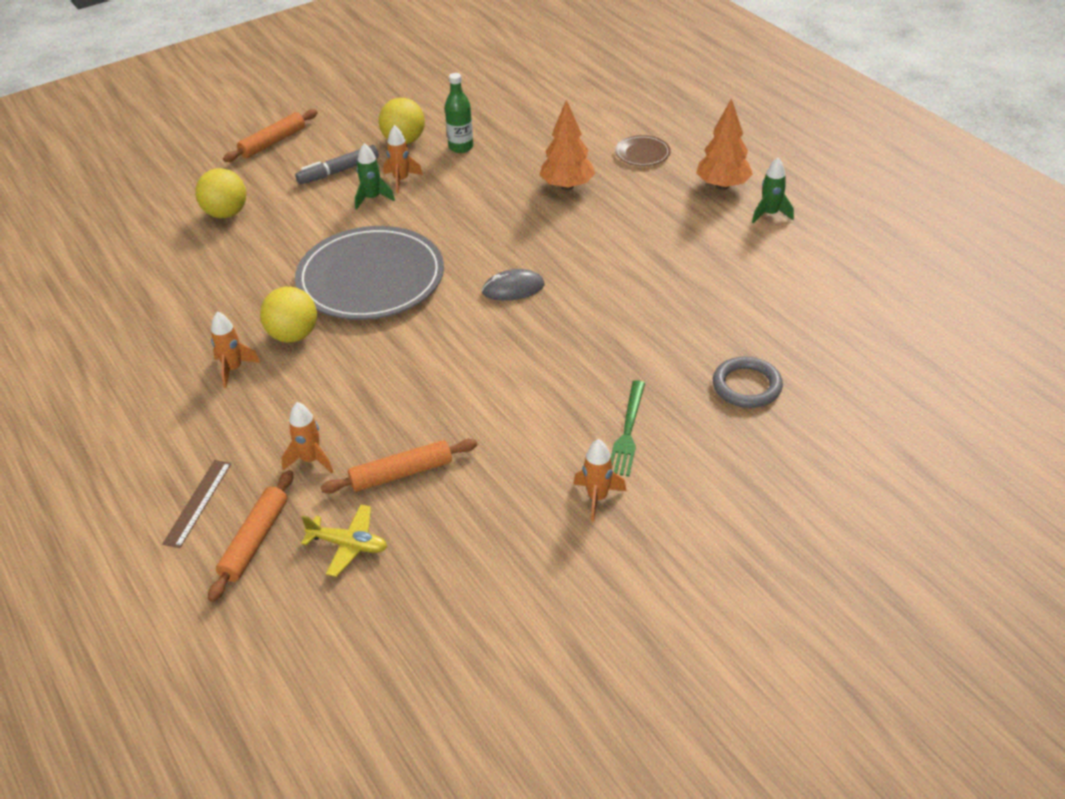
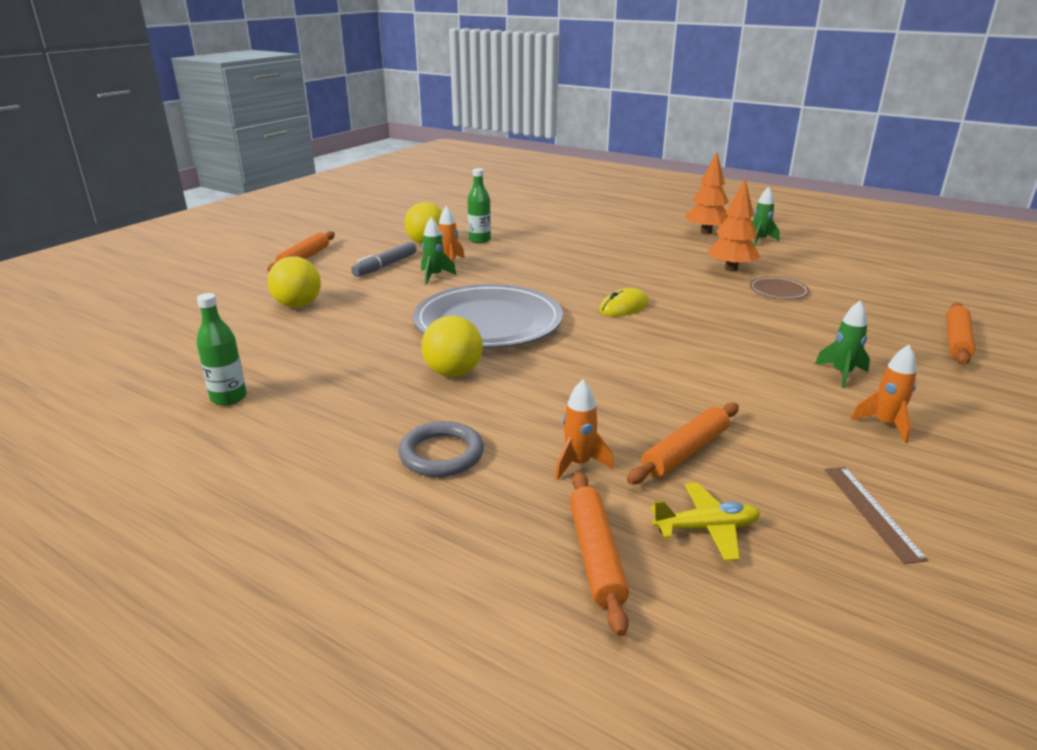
camera: 25 degrees left, 15 degrees down
brown ruler [162,460,231,548] -> brown ruler moved to [824,467,928,564]
orange rocket [211,311,261,388] -> none
grey mouse [482,269,544,301] -> yellow mouse [599,288,649,316]
orange tree [540,99,595,190] -> orange tree moved to [707,179,761,271]
green fork [611,380,645,476] -> green rocket [815,301,870,388]
brown plate [615,135,671,166] -> brown plate moved to [750,277,809,299]
grey ring [713,356,783,408] -> grey ring moved to [398,421,484,477]
none -> green bottle [196,293,247,406]
none -> orange rolling pin [946,303,975,365]

